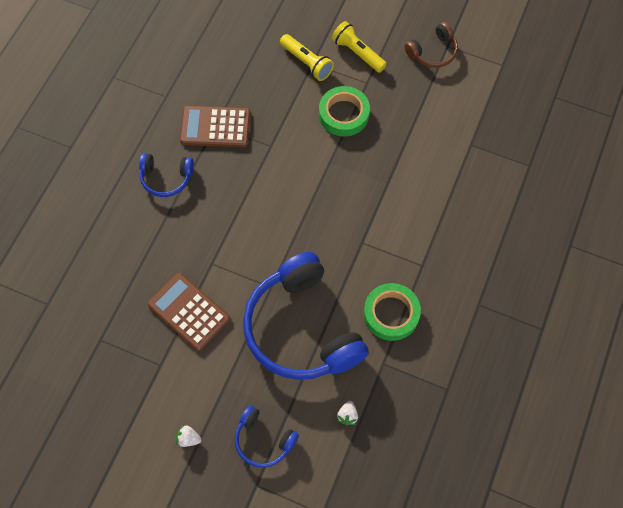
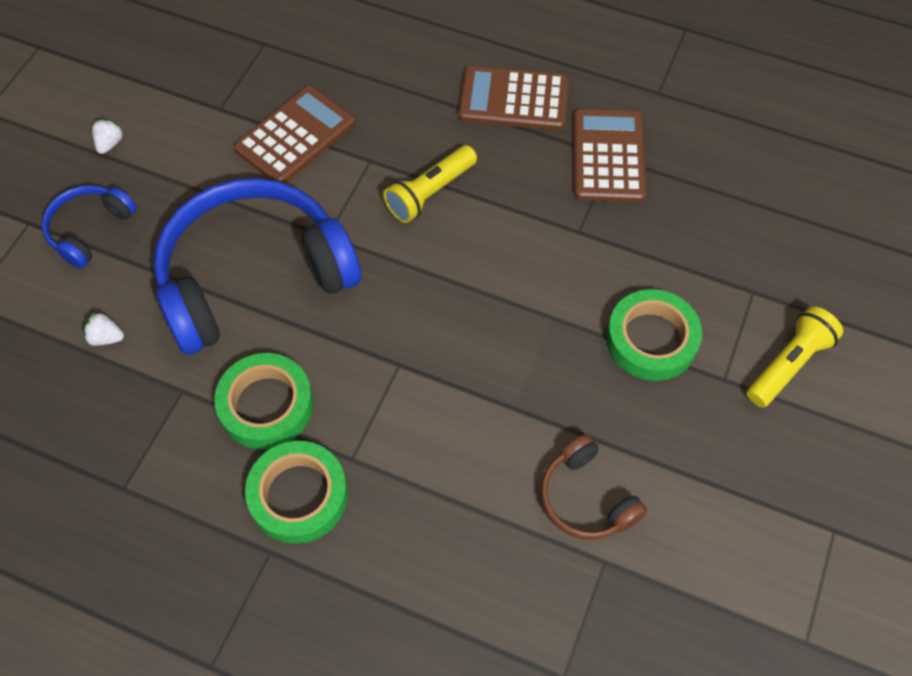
camera: 90 degrees right, 5 degrees down
blue headphones [139,153,194,197] -> brown calculator [459,66,569,130]
yellow flashlight [280,34,334,81] -> yellow flashlight moved to [383,145,477,223]
brown headphones [405,22,458,68] -> brown headphones moved to [541,434,647,540]
none -> green tape [245,441,348,544]

